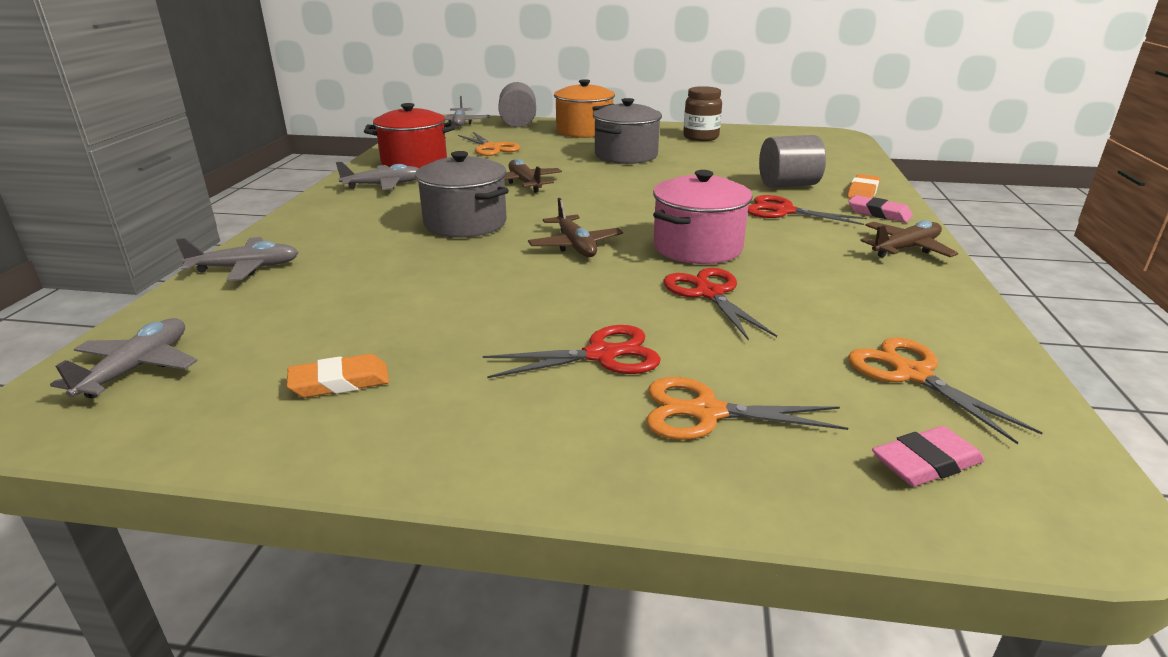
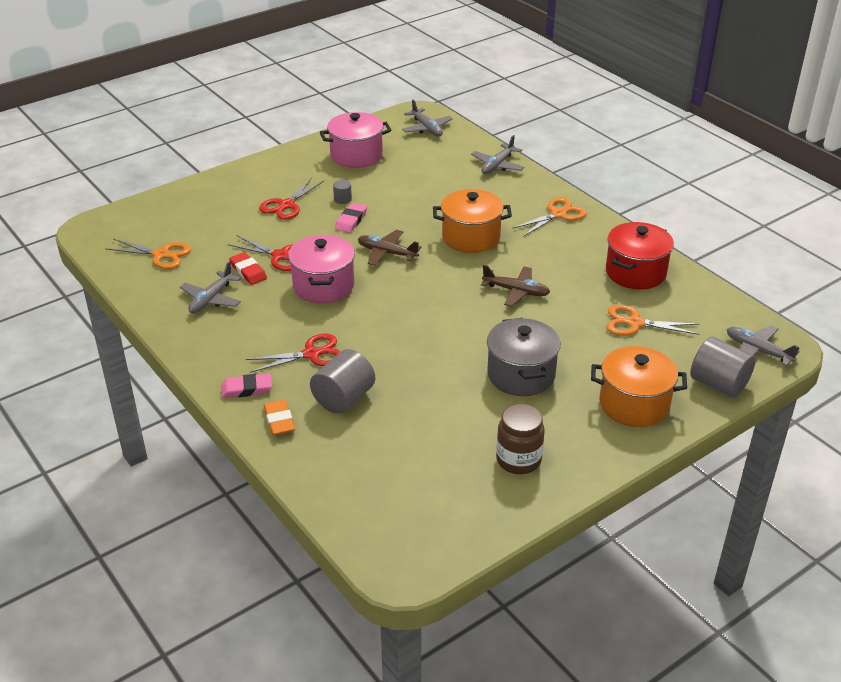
camera: 135 degrees right, 10 degrees up
orange eraser [287,354,389,398] -> pink pot [320,112,391,168]
grey plane [336,162,419,190] -> grey plane moved to [180,261,241,314]
grey pot [415,151,509,238] -> orange pot [433,189,512,253]
orange scissors [646,377,848,440] -> orange scissors moved to [512,198,587,237]
brown plane [860,220,958,258] -> none
pink eraser [872,426,985,486] -> pink eraser moved to [335,203,367,233]
none -> red eraser [229,252,267,285]
none -> grey cylinder [333,180,352,204]

